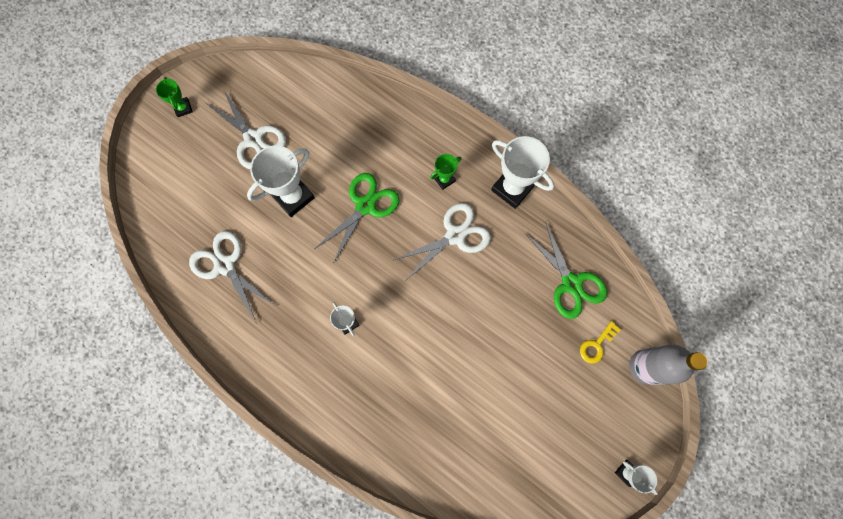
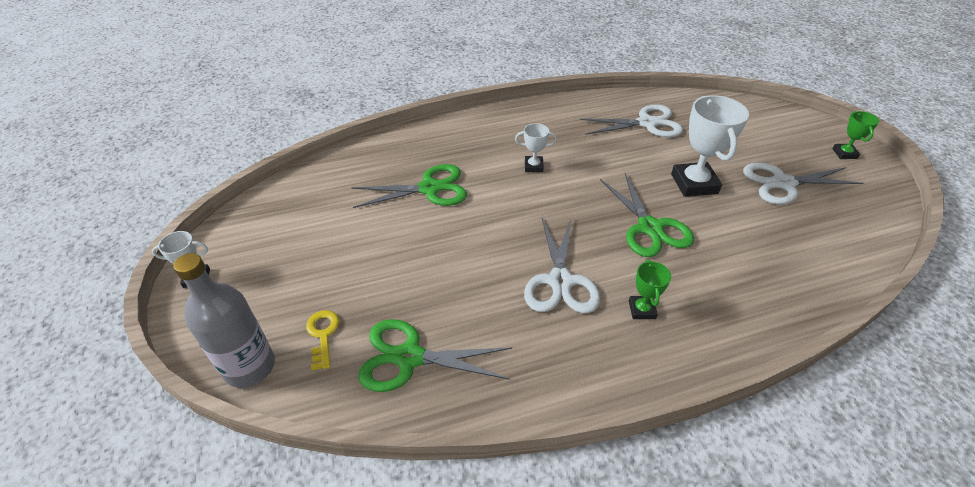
camera: 125 degrees right, 30 degrees down
green trophy [156,77,193,117] -> green trophy turned 75 degrees clockwise [832,111,879,159]
white trophy [491,136,554,209] -> none
none -> green scissors [352,164,467,208]

